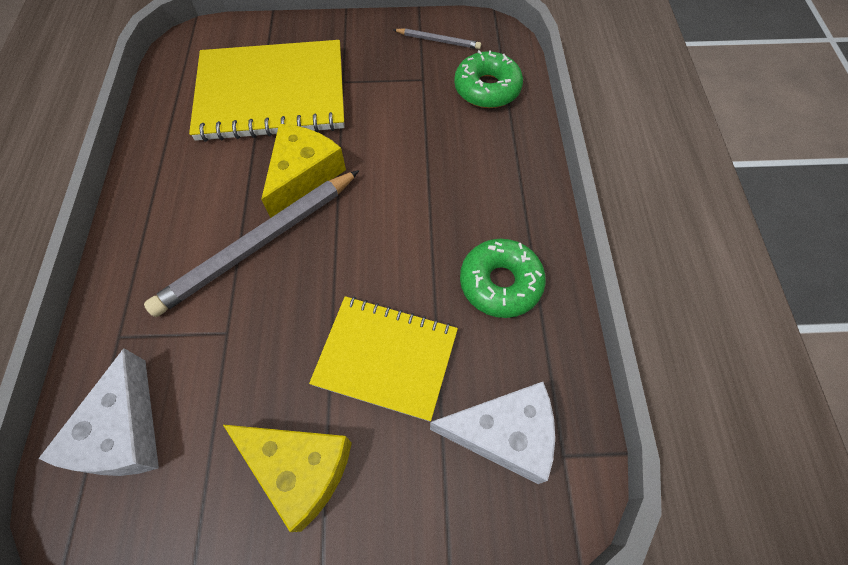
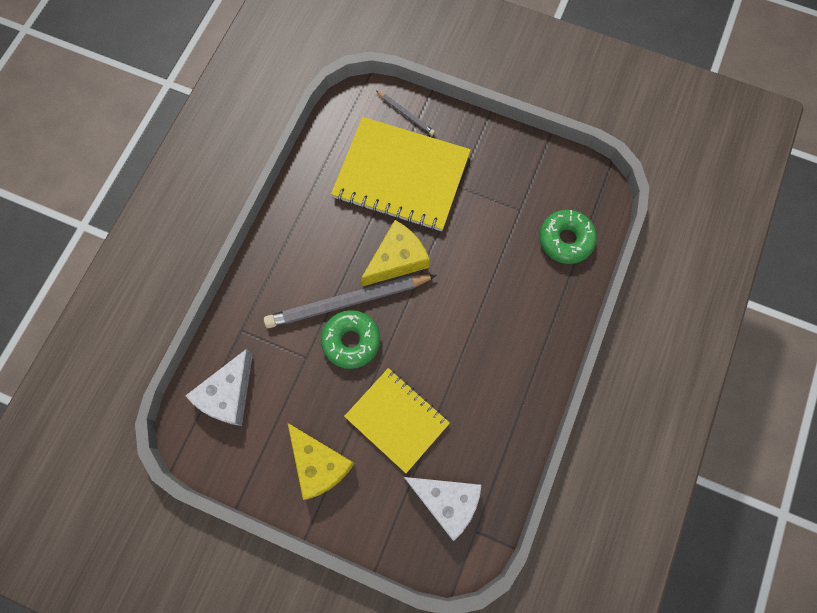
camera: 25 degrees right, 10 degrees up
grey pencil [393,28,481,49] -> grey pencil moved to [376,91,435,136]
green donut [460,239,546,318] -> green donut moved to [321,310,380,369]

